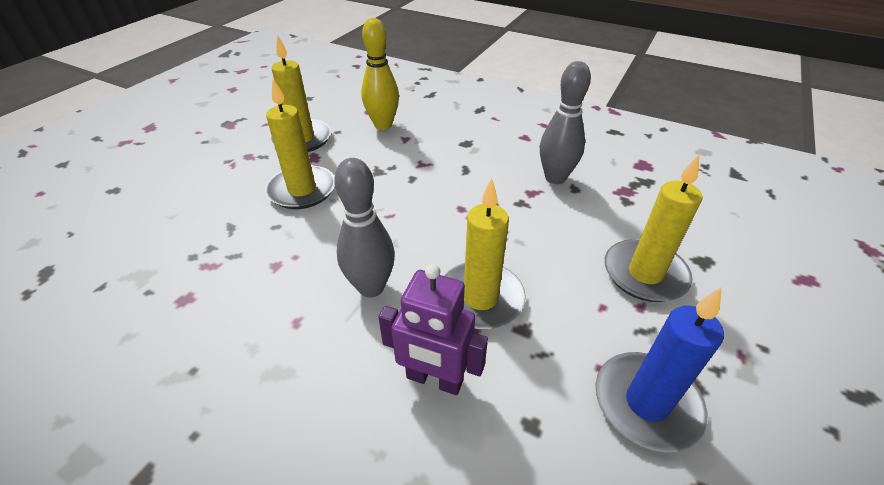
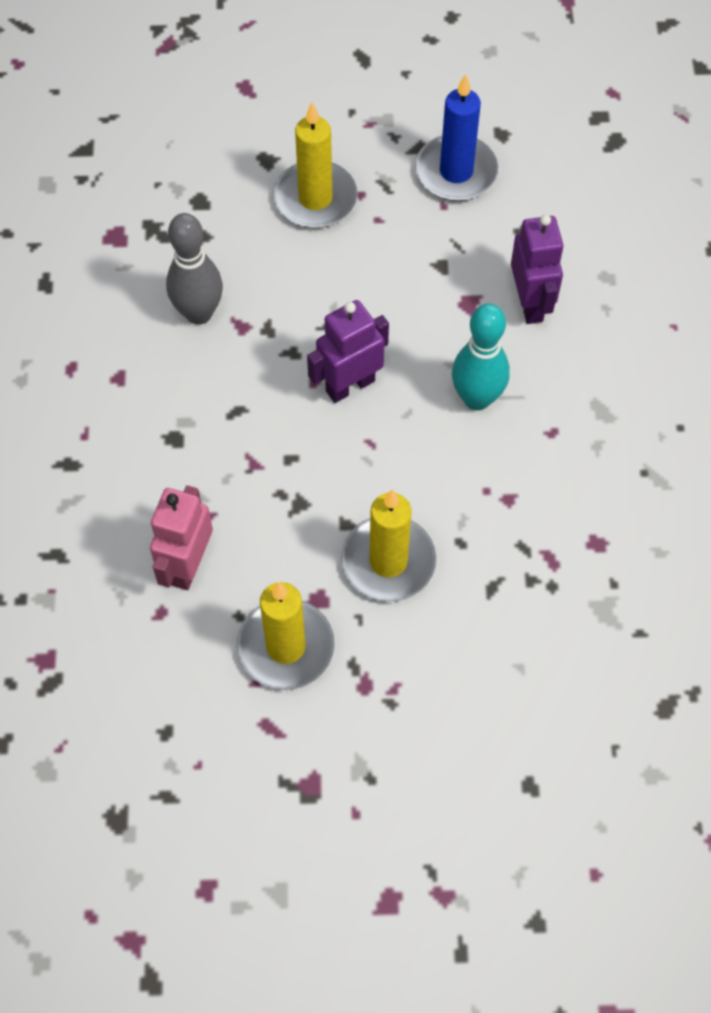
camera: 120 degrees left, 20 degrees up
grey bowling pin [334,158,395,297] -> turquoise bowling pin [452,303,510,411]
yellow bowling pin [361,18,399,130] -> pink robot [150,485,213,590]
yellow candle [444,178,526,330] -> none
none -> purple robot [307,300,389,403]

